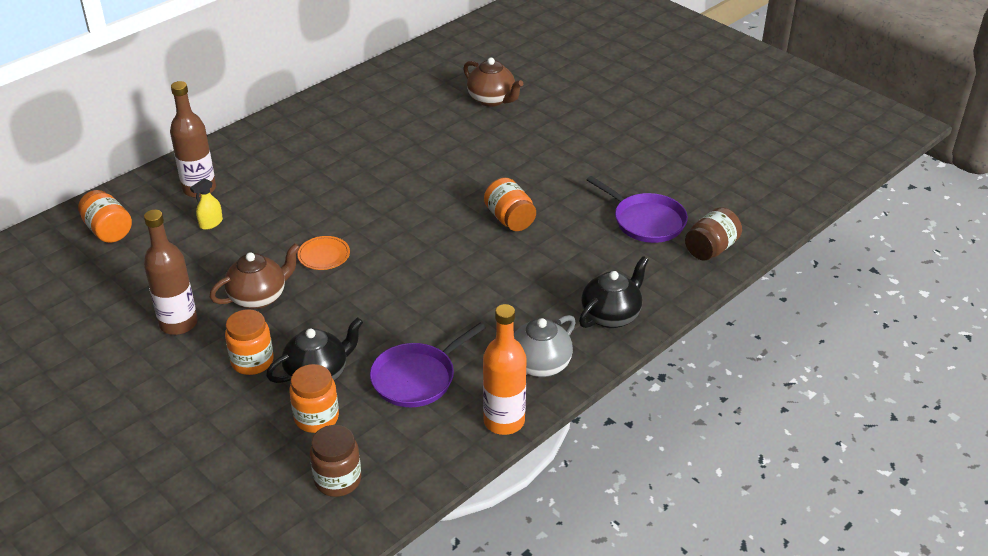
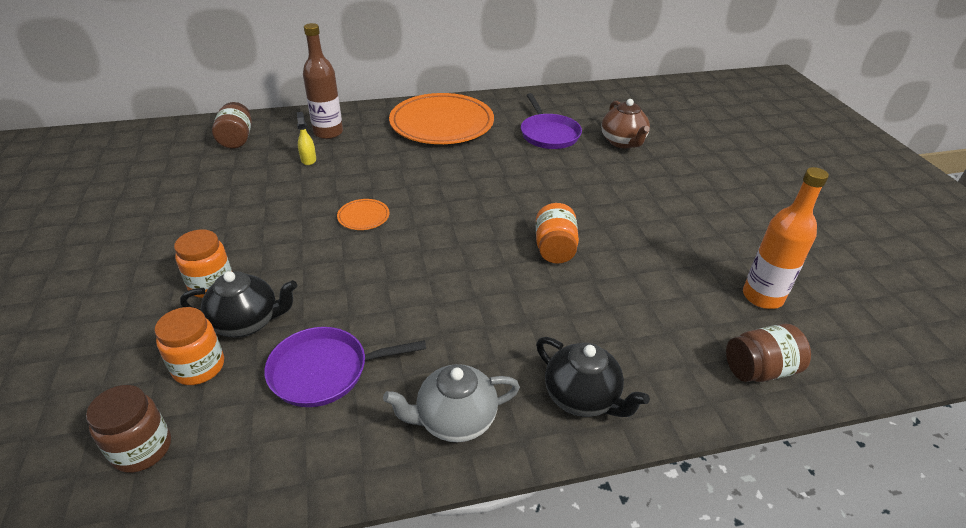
camera: 30 degrees right, 0 degrees up
orange jar [78,190,132,243] -> brown jar [212,102,252,149]
brown bottle [144,210,197,335] -> none
yellow spray bottle [190,178,223,230] -> yellow spray bottle turned 90 degrees clockwise [297,112,316,165]
brown teapot [210,243,300,309] -> none
orange bottle [483,304,527,435] -> orange bottle moved to [743,167,829,309]
black teapot [579,256,649,328] -> black teapot turned 60 degrees clockwise [536,337,650,417]
purple pan [587,176,688,243] -> purple pan moved to [521,93,582,149]
none -> orange plate [389,93,494,144]

